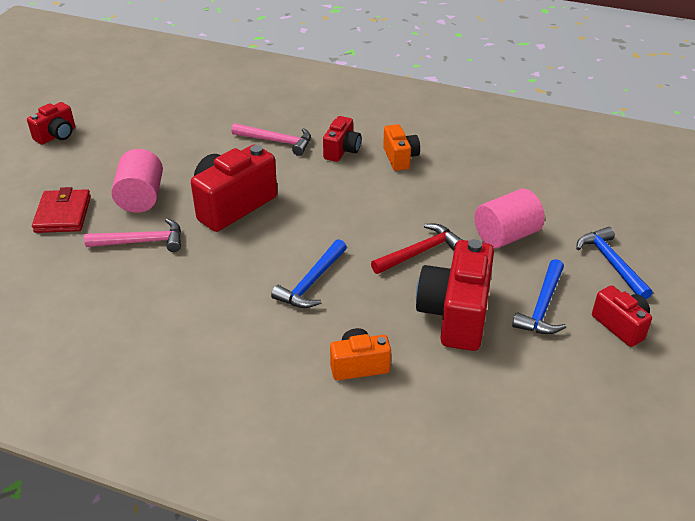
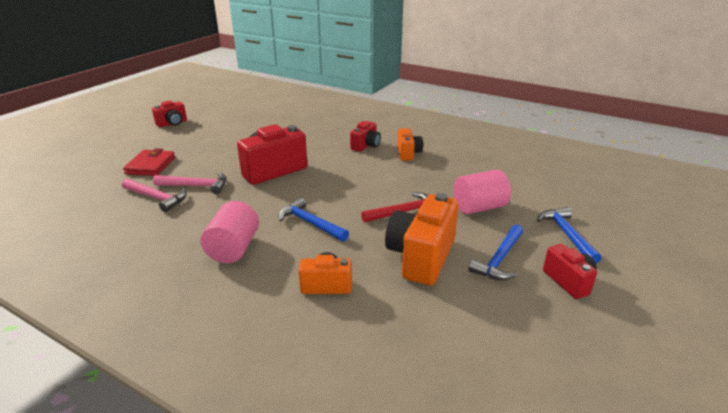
camera: 10 degrees right, 10 degrees down
pink cylinder [111,149,163,213] -> pink cylinder moved to [201,201,259,263]
pink hammer [231,123,311,156] -> pink hammer moved to [122,179,187,212]
blue hammer [271,239,347,308] -> blue hammer turned 90 degrees clockwise [278,198,349,242]
red camera [416,239,494,351] -> orange camera [385,193,459,285]

